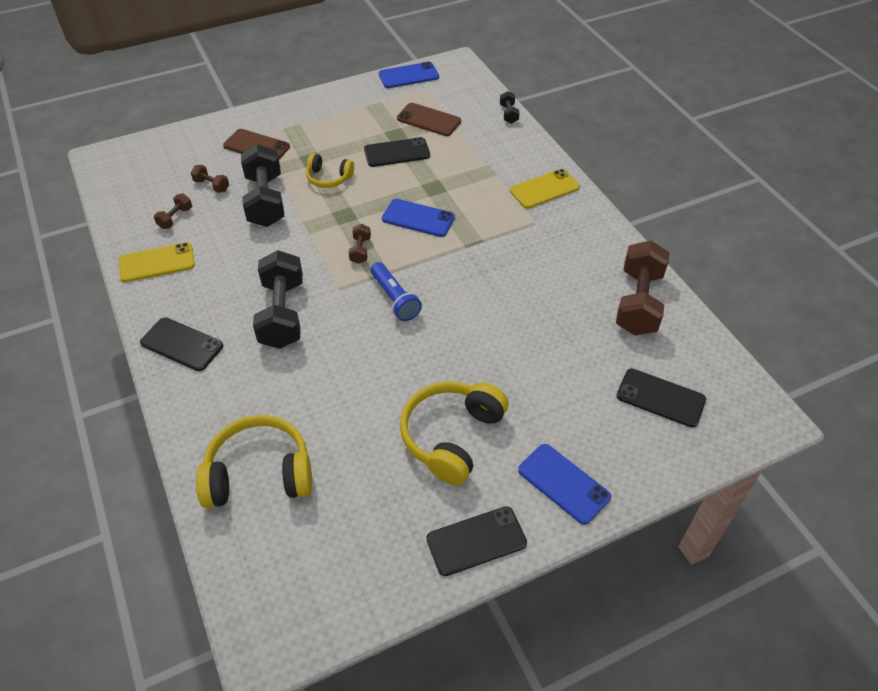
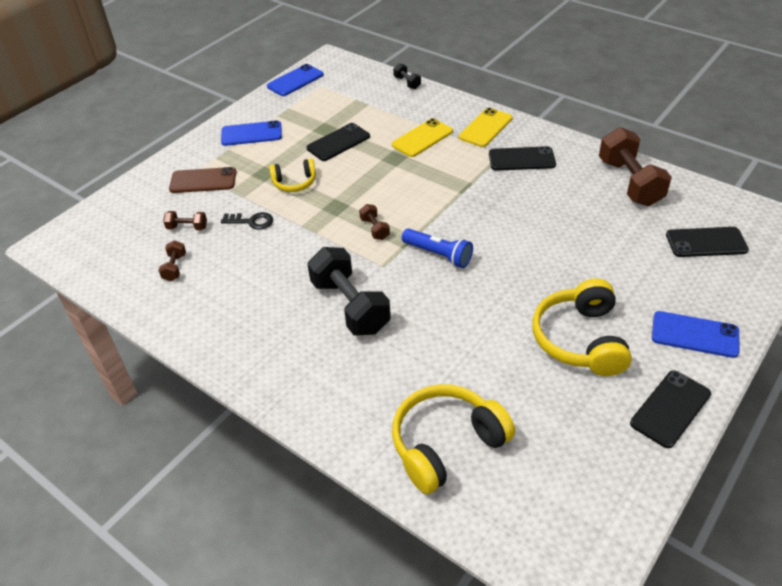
camera: 25 degrees left, 5 degrees down
yellow phone [119,242,195,282] -> yellow phone moved to [392,118,453,157]
black phone [140,317,223,371] -> black phone moved to [489,146,556,171]
black dumbbell [241,144,284,227] -> black key [221,212,273,230]
blue phone [382,199,455,237] -> blue phone moved to [221,120,282,146]
brown phone [397,103,461,136] -> none

